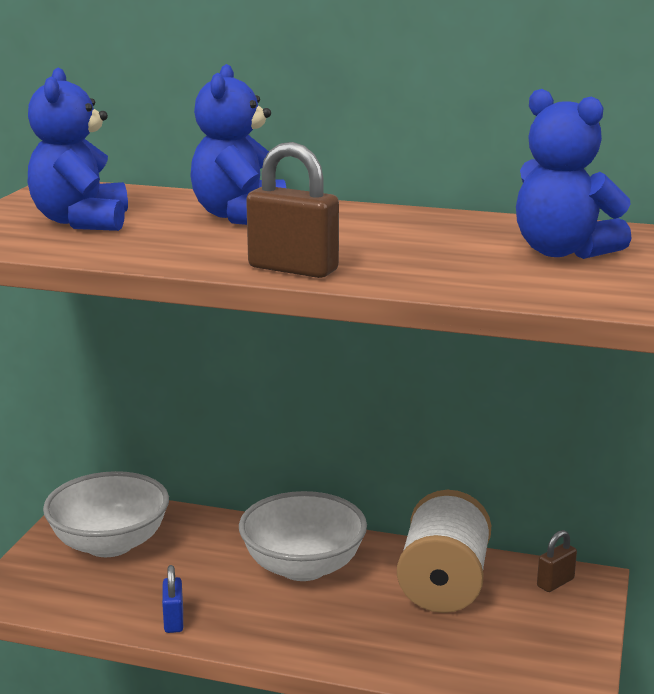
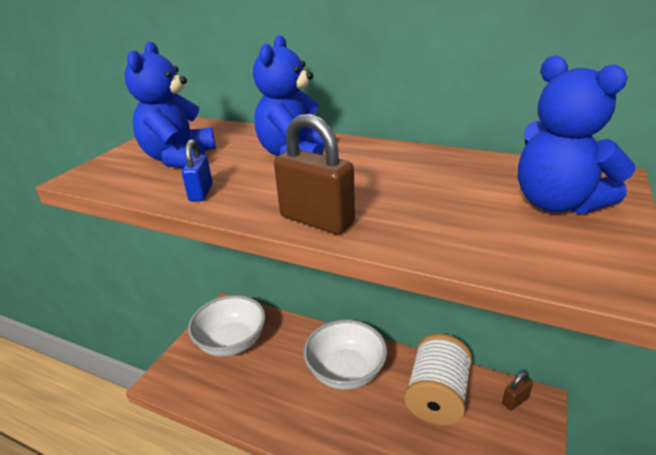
camera: 10 degrees right, 10 degrees up
blue padlock [162,565,183,633] -> blue padlock moved to [182,139,213,202]

